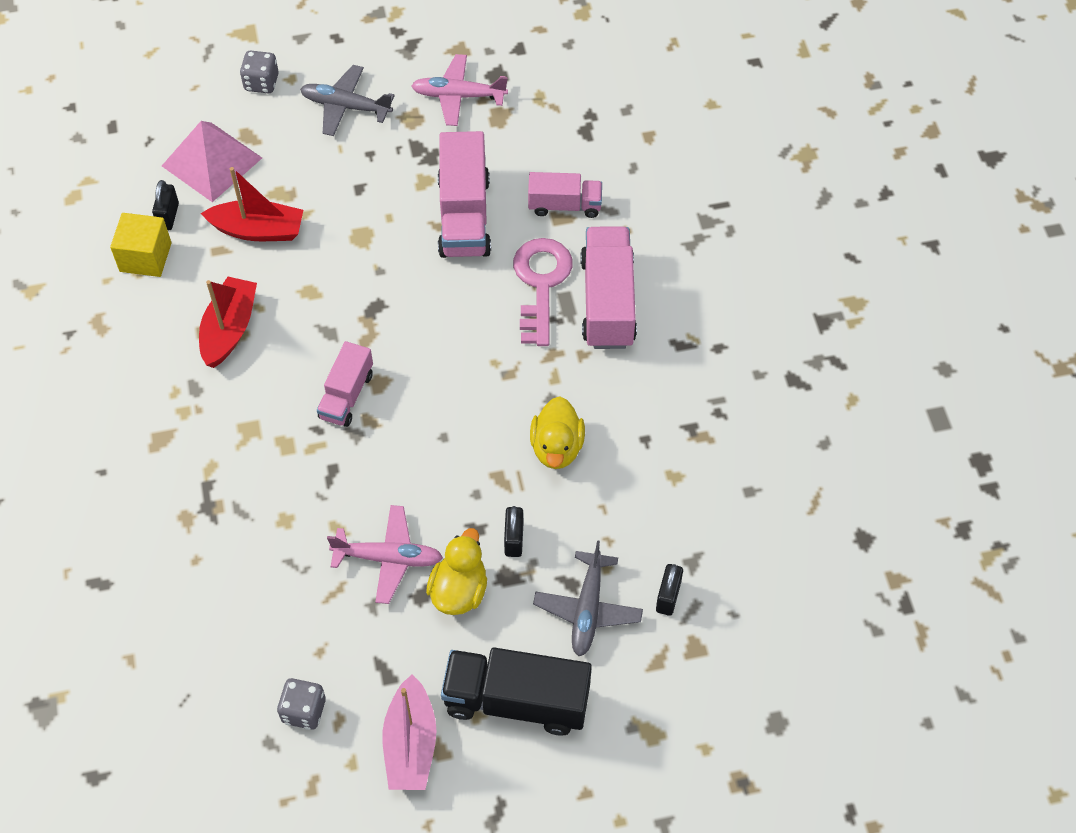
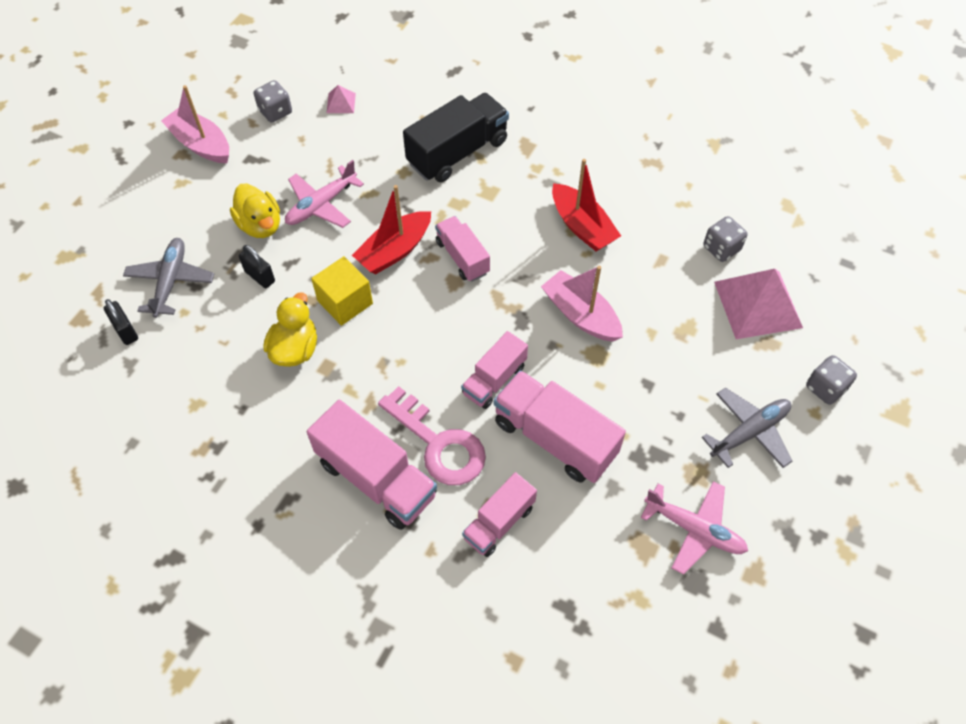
camera: 130 degrees right, 0 degrees up
yellow cube [110,213,171,277] -> yellow cube moved to [311,256,373,326]
black padlock [152,180,179,230] -> grey dice [703,216,747,262]
red boat [201,167,303,241] -> red boat moved to [352,185,431,274]
pink plane [411,54,508,126] -> pink plane turned 75 degrees clockwise [640,481,748,575]
black truck [441,648,592,736] -> black truck moved to [403,93,509,182]
yellow duck [530,396,585,469] -> yellow duck turned 60 degrees clockwise [264,292,317,367]
grey plane [533,540,643,656] -> grey plane turned 45 degrees clockwise [123,238,214,318]
none -> pink pyramid [327,85,356,113]
none -> pink truck [461,331,528,409]
none -> pink boat [541,266,623,342]

